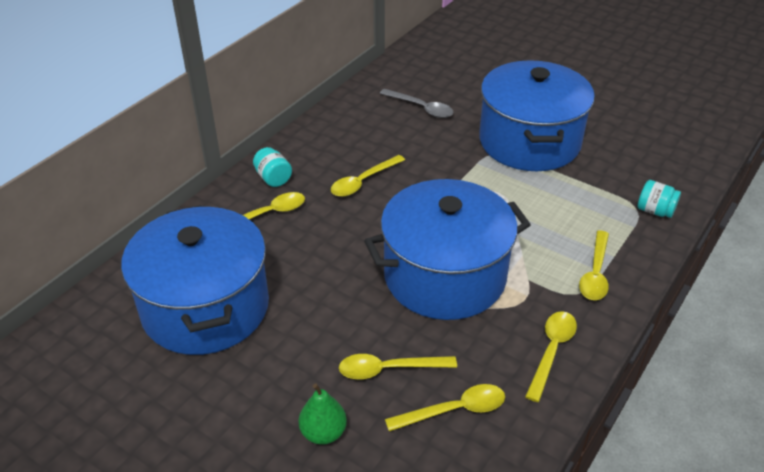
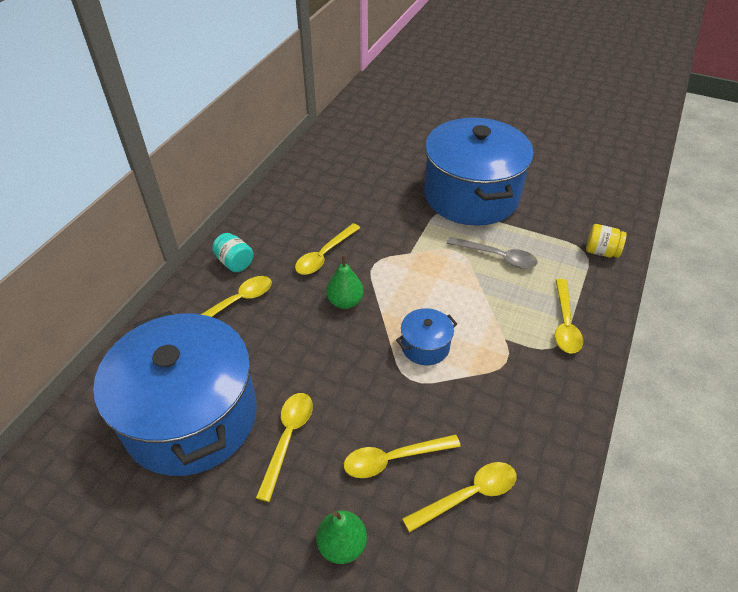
camera: 10 degrees left, 5 degrees up
blue pot [364,179,531,320] -> blue pot [396,308,457,365], size x0.40
grey spoon [380,89,453,118] -> grey spoon moved to [447,237,537,269]
yellow spoon [525,311,577,402] -> yellow spoon moved to [256,393,313,502]
turquoise jar [637,180,681,218] -> yellow jar [586,224,627,258]
none -> green pear [326,255,364,309]

